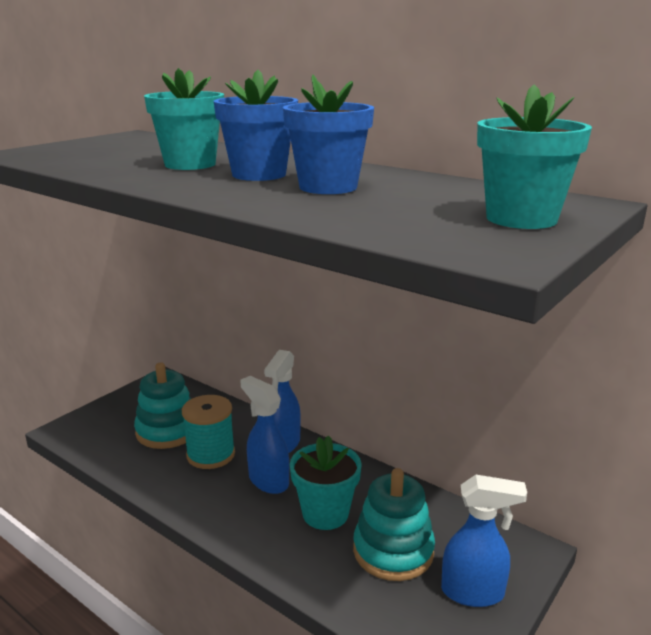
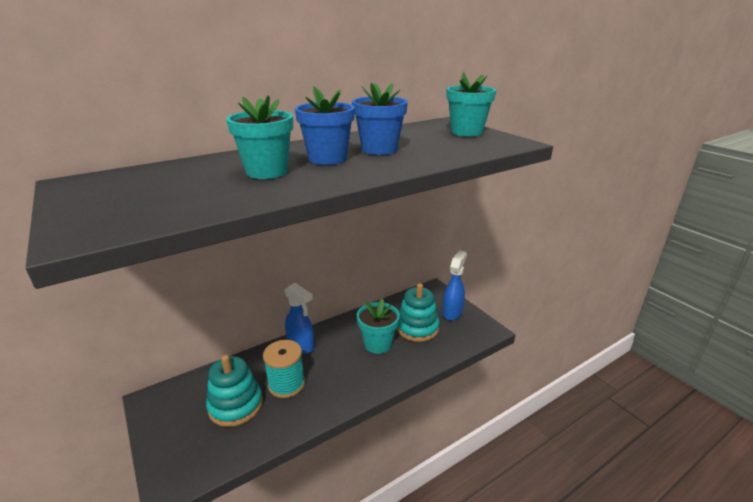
camera: 70 degrees left, 5 degrees up
blue spray bottle [240,376,289,494] -> none

